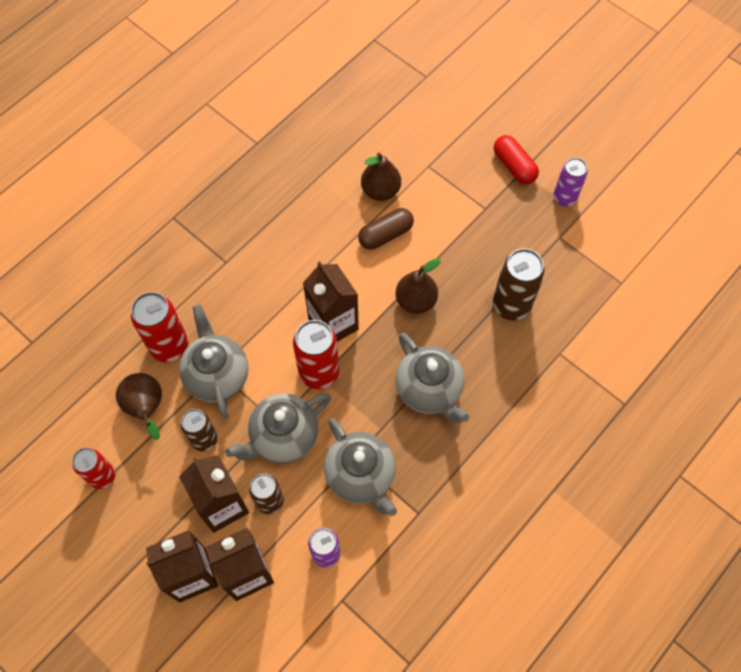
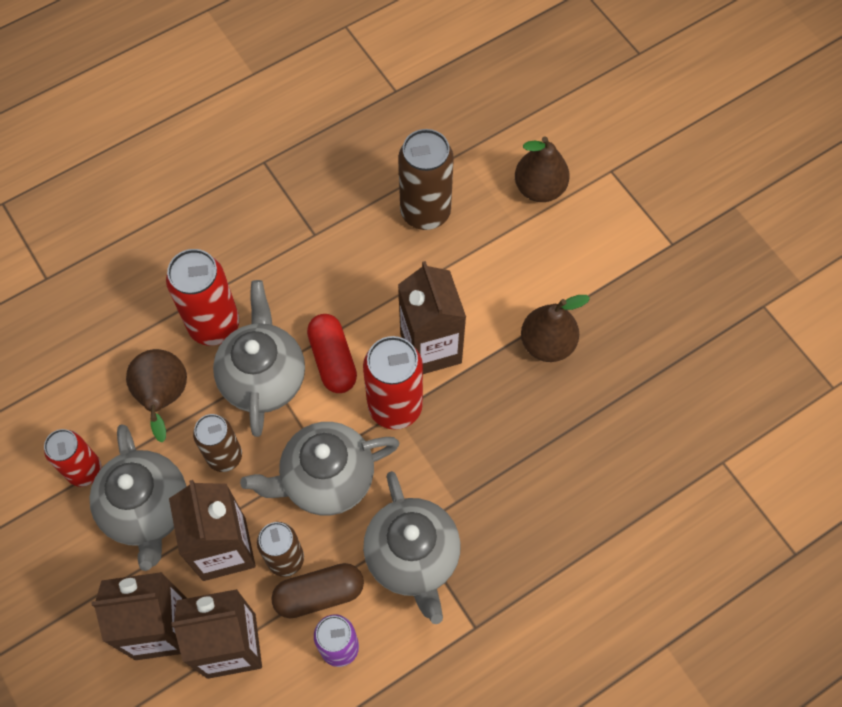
camera: 15 degrees right, 0 degrees up
brown capsule [358,208,414,250] -> brown capsule moved to [271,563,364,618]
grey teapot [396,333,469,423] -> grey teapot moved to [90,424,187,571]
brown can [493,249,545,321] -> brown can moved to [398,129,454,230]
red capsule [494,135,539,184] -> red capsule moved to [307,314,357,393]
purple can [554,158,588,206] -> none

